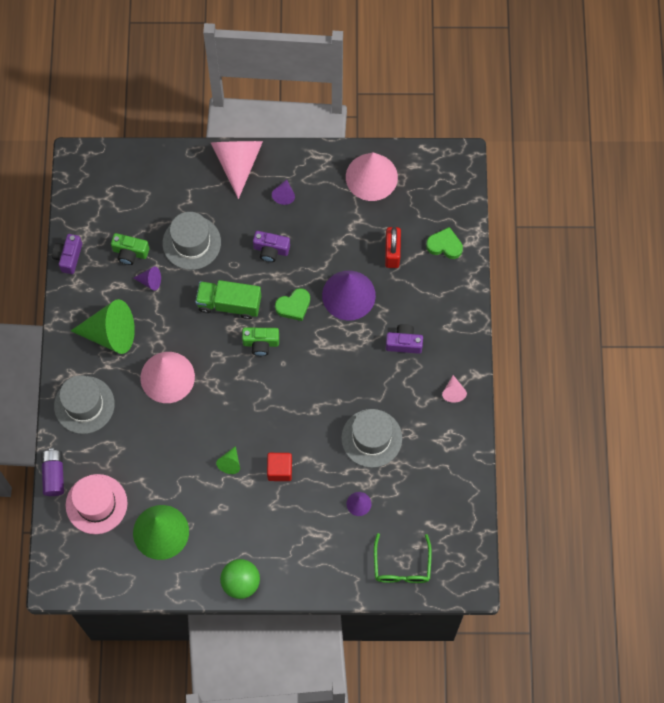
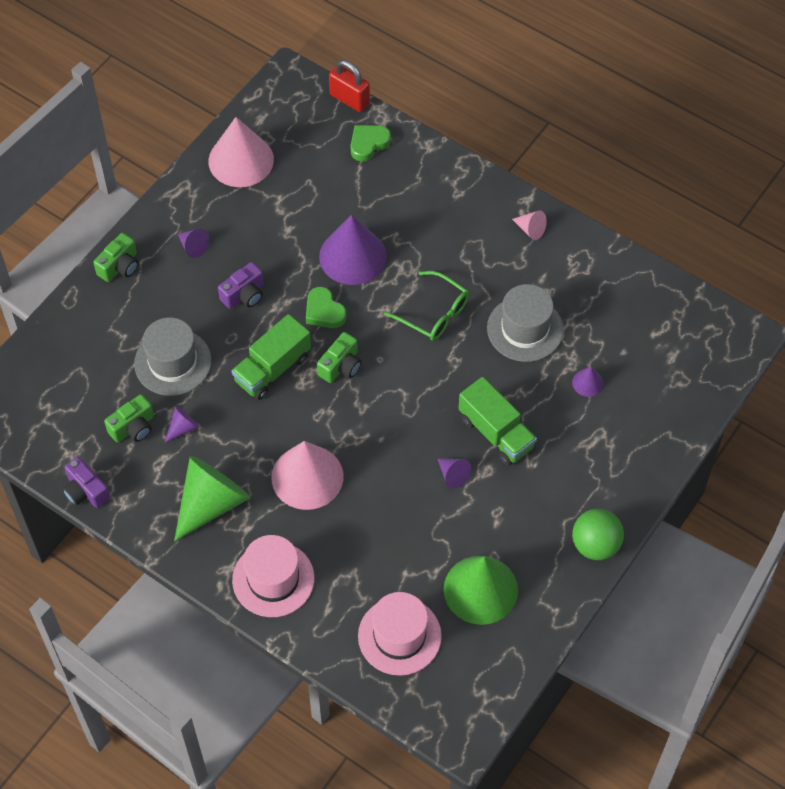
camera: 55 degrees left, 10 degrees down
purple battery [41,449,64,496] -> none
grey hat [54,375,115,434] -> pink hat [232,535,314,617]
pink cone [211,141,263,199] -> green camera [93,233,138,282]
green cone [216,446,240,474] -> purple cone [438,459,471,488]
red cube [267,453,292,481] -> green truck [458,377,537,466]
green heart [275,288,310,321] -> green heart turned 135 degrees clockwise [306,287,346,328]
green glasses [374,533,432,583] -> green glasses moved to [384,271,469,341]
red padlock [385,227,401,268] -> red padlock moved to [329,60,370,112]
purple camera [386,324,423,354] -> none

